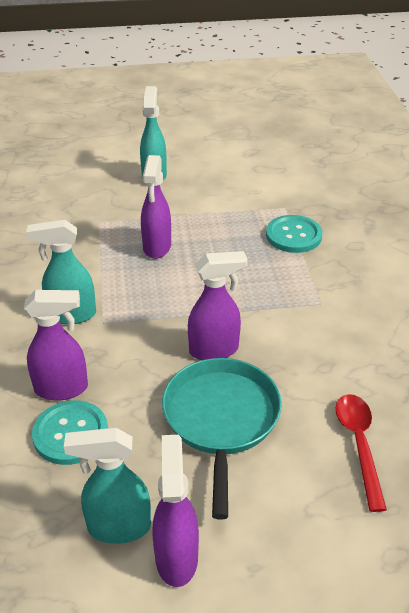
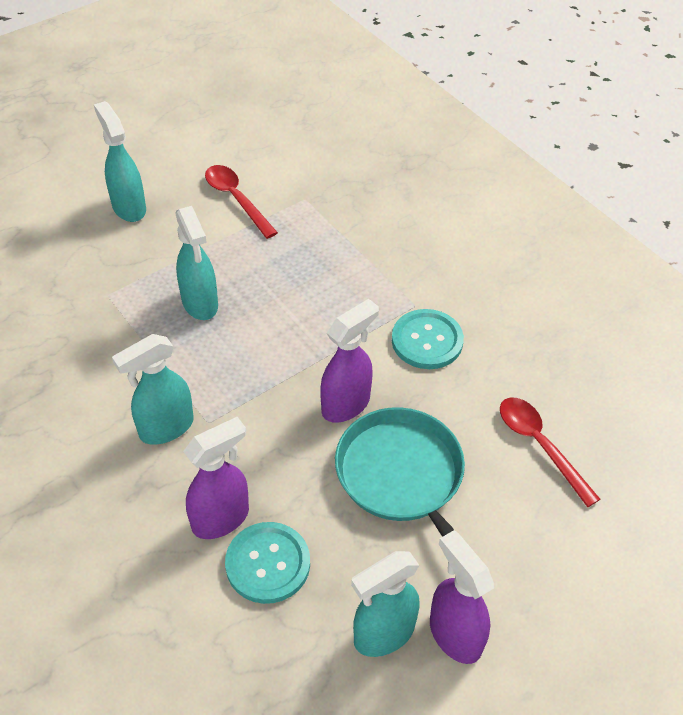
camera: 30 degrees left, 10 degrees up
purple spray bottle [141,155,171,259] -> turquoise spray bottle [175,206,218,320]
turquoise button [266,215,322,253] -> turquoise button moved to [392,309,464,369]
none -> red spoon [205,165,278,239]

